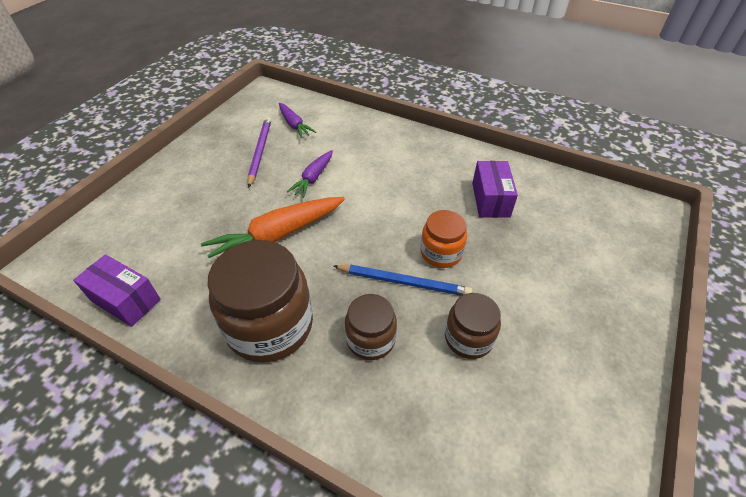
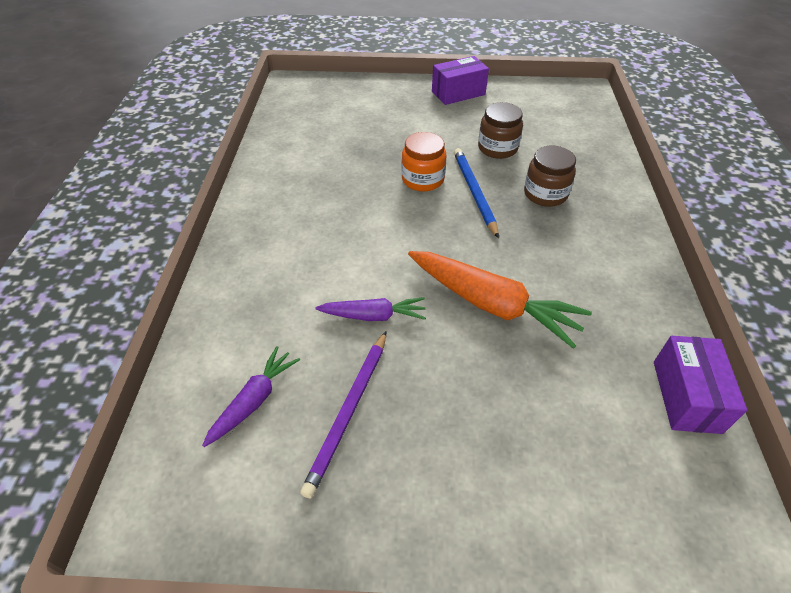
camera: 115 degrees left, 0 degrees up
brown jar [207,240,313,363] -> none
purple pencil [248,117,271,188] -> purple pencil turned 45 degrees counterclockwise [300,331,387,498]
purple box [472,161,518,218] -> purple box moved to [432,56,489,105]

